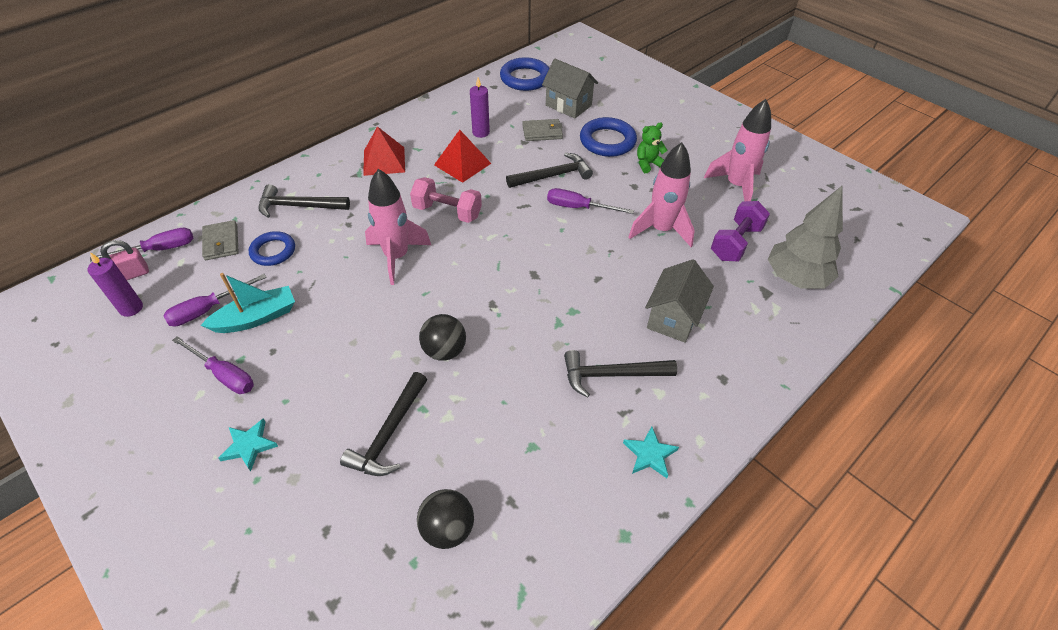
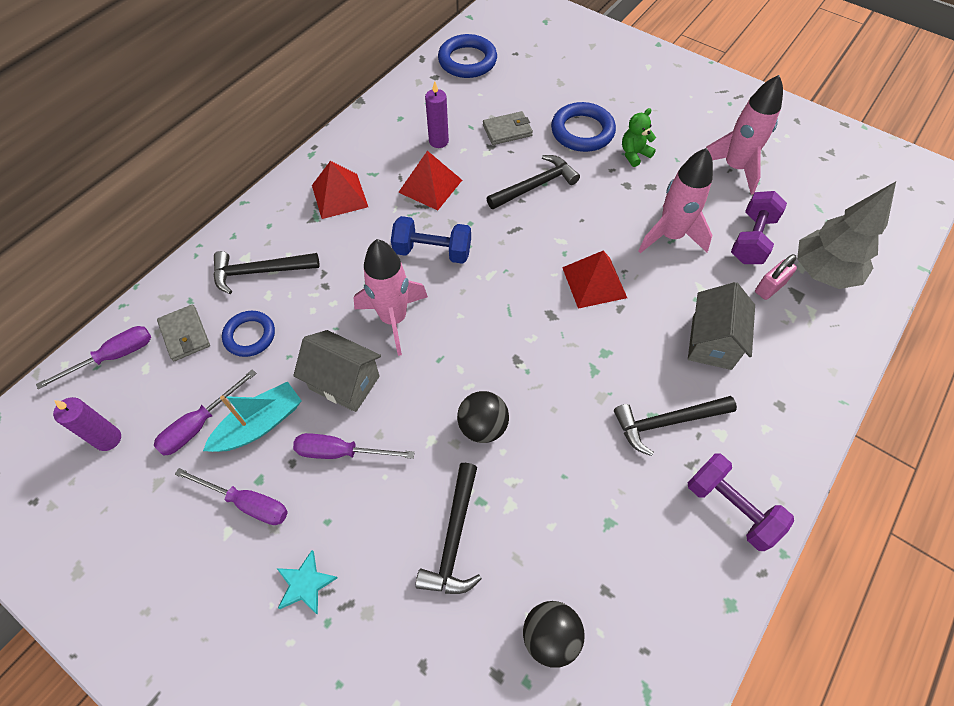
camera: 10 degrees left, 10 degrees up
pink padlock [100,240,149,280] -> pink padlock moved to [755,254,797,300]
pink dumbbell [410,177,482,223] -> blue dumbbell [391,216,471,264]
grey house [542,59,598,119] -> grey house moved to [293,330,381,412]
purple screwdriver [547,188,634,214] -> purple screwdriver moved to [293,433,415,459]
turquoise star [623,426,679,478] -> purple dumbbell [688,453,794,551]
none -> red pyramid [562,251,627,309]

